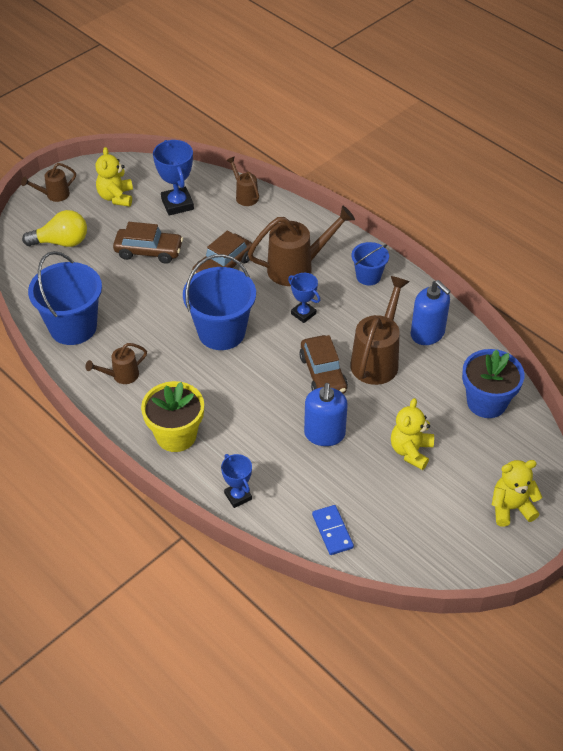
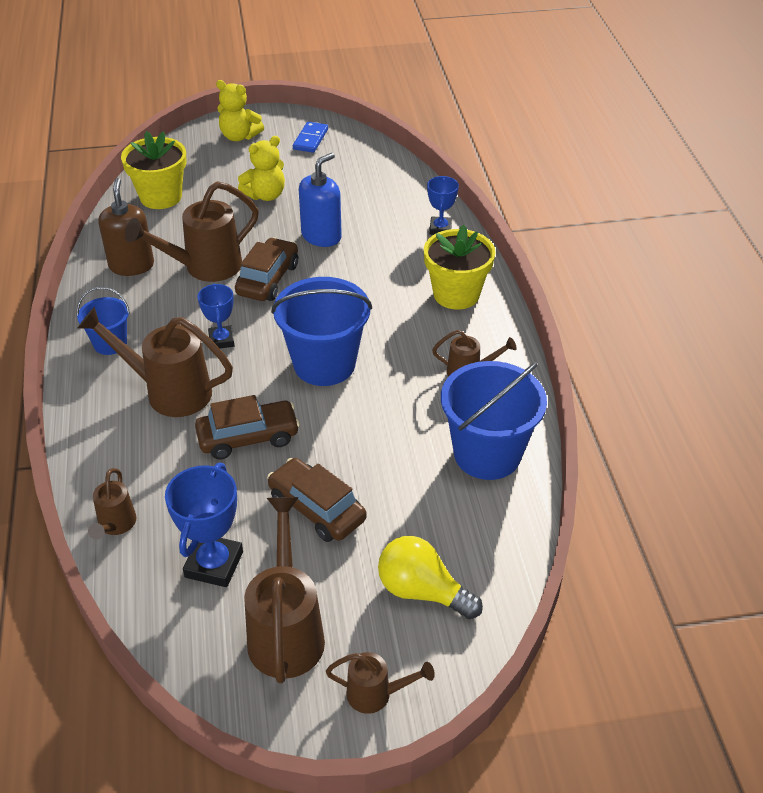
camera: 145 degrees left, 5 degrees down
yellow teddy bear [95,147,133,207] -> brown watering can [244,497,325,683]
blue domino [312,505,354,555] -> blue domino moved to [293,122,328,153]
blue soap dispenser [411,280,451,345] -> brown soap dispenser [98,178,154,276]
blue flower pot [462,349,525,418] -> yellow flower pot [121,131,187,209]

